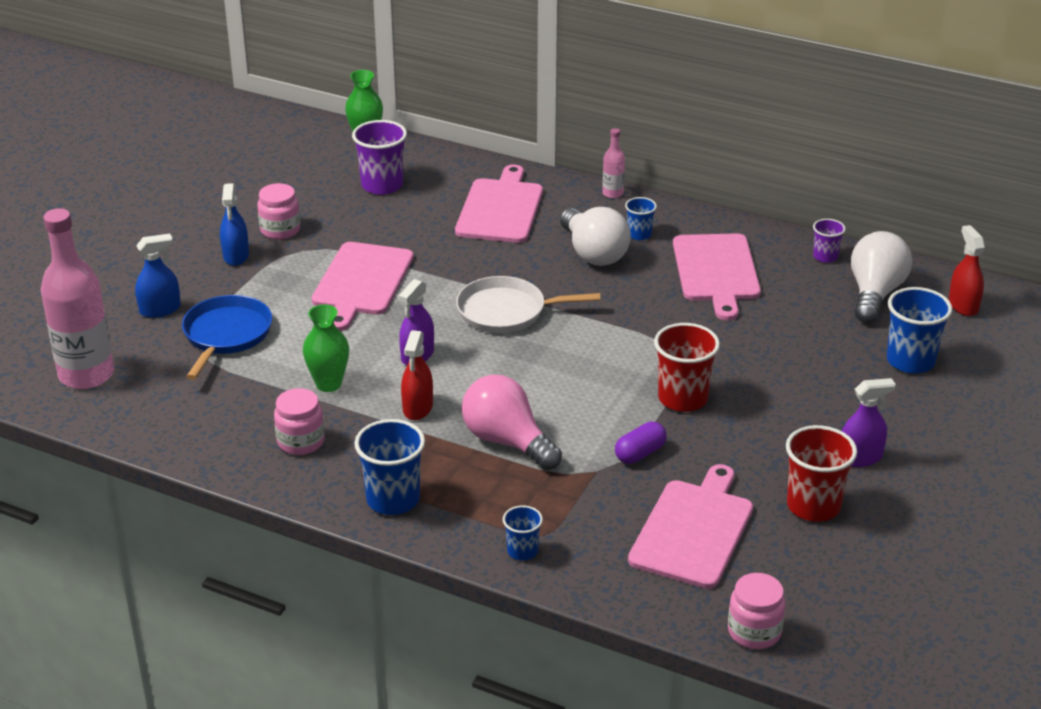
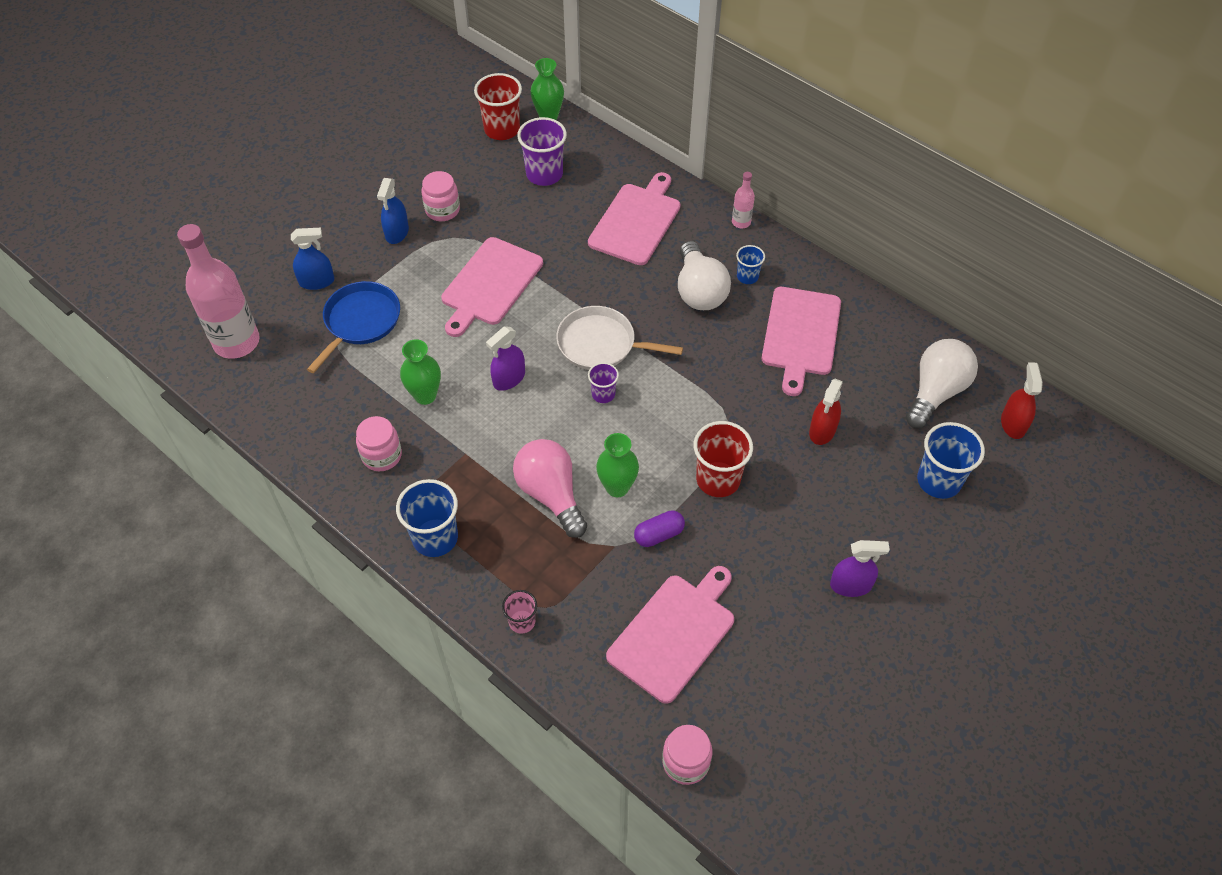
camera: 15 degrees right, 20 degrees up
red spray bottle [401,330,433,420] -> red spray bottle moved to [809,379,843,445]
blue cup [503,505,543,561] -> pink cup [502,590,537,634]
red cup [786,425,857,522] -> red cup moved to [474,73,522,140]
purple cup [813,219,846,263] -> purple cup moved to [588,362,619,403]
none -> green vase [596,433,639,497]

